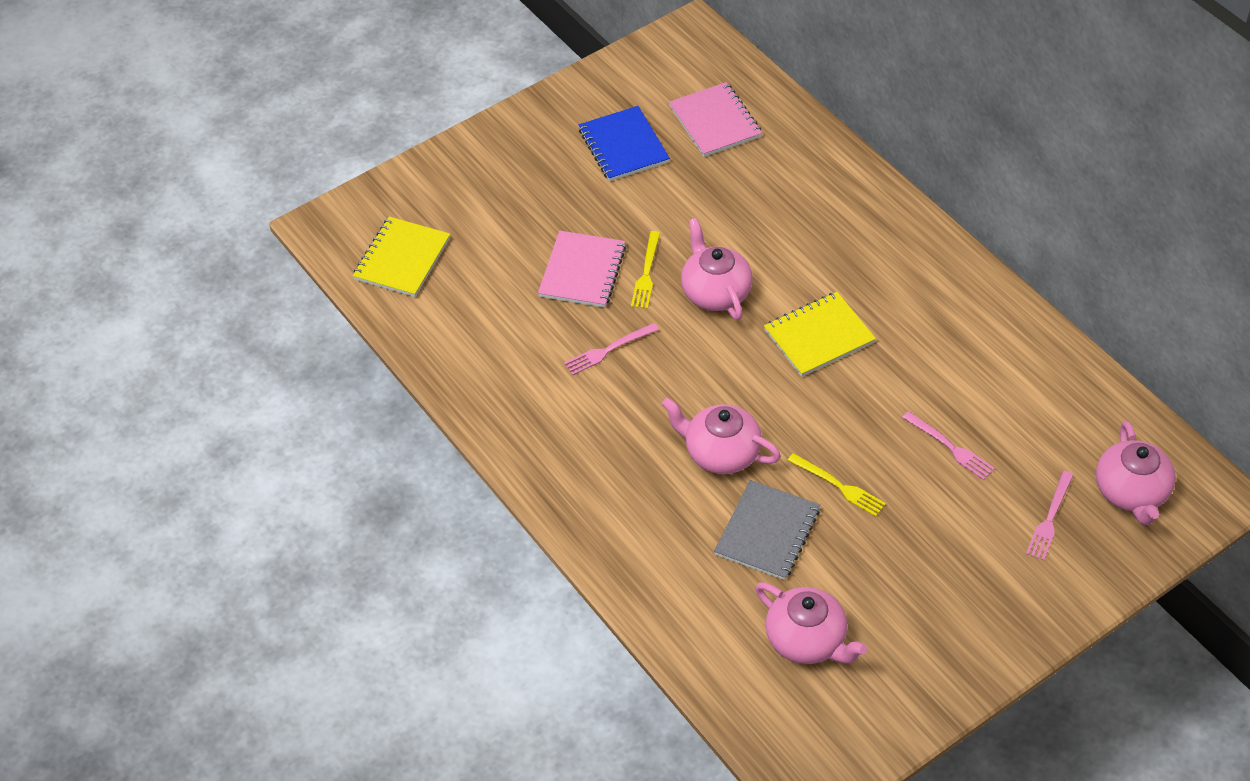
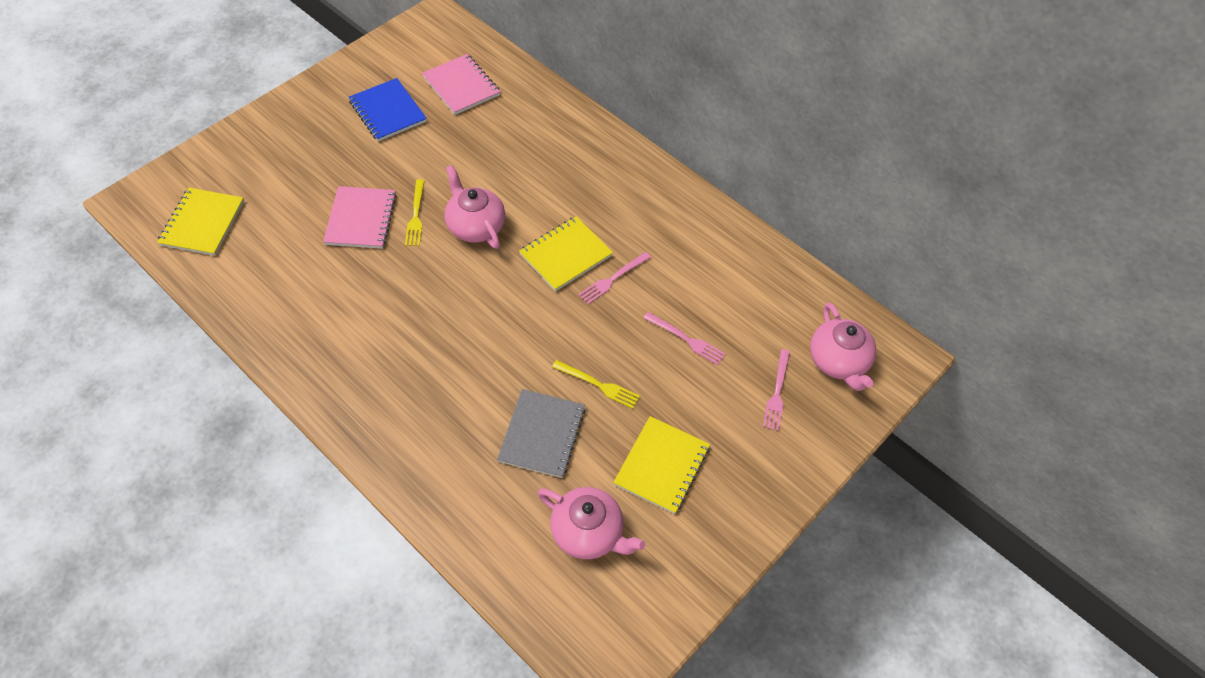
camera: 15 degrees left, 5 degrees up
pink fork [564,323,659,375] -> pink fork moved to [578,252,651,304]
pink teapot [662,397,781,474] -> none
none -> yellow notebook [613,416,710,514]

